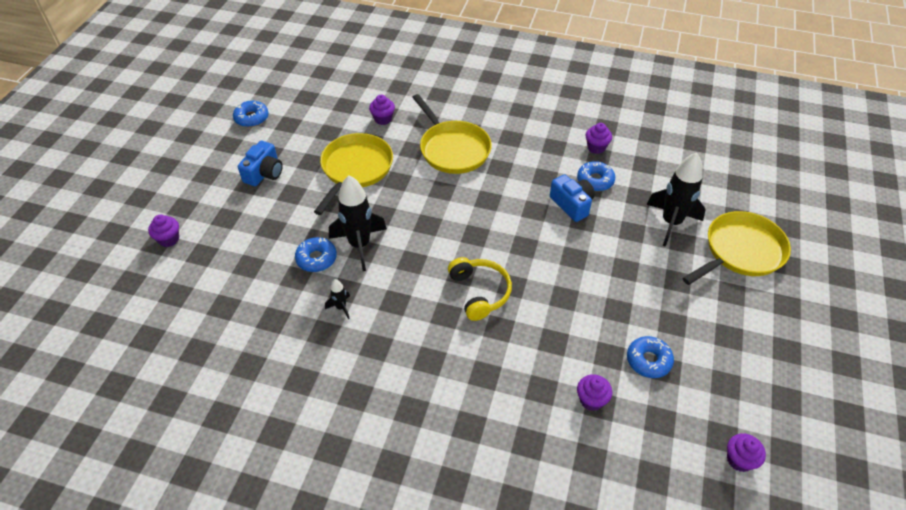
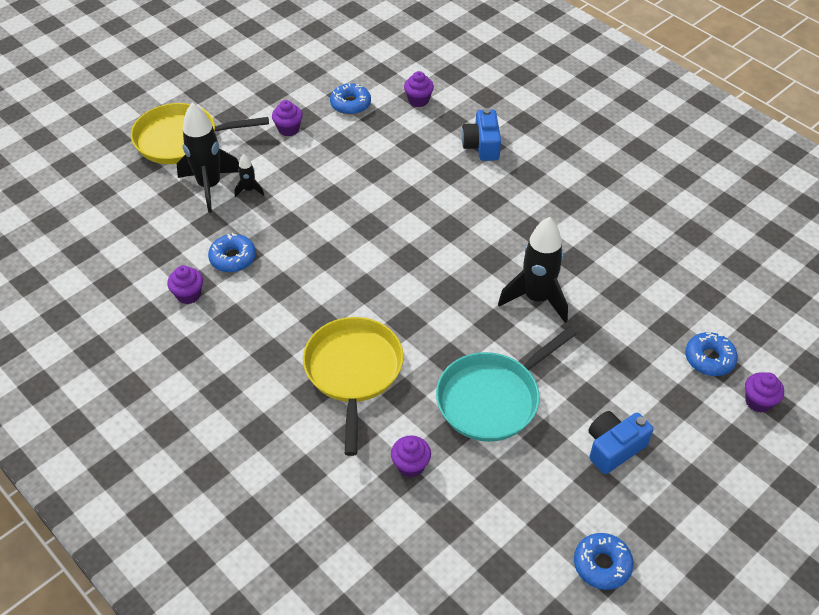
camera: 150 degrees left, 0 degrees up
blue donut [295,237,337,272] -> blue donut moved to [685,332,738,376]
yellow pan [314,133,393,215] -> turquoise pan [436,327,576,442]
black rocket [325,279,350,319] -> black rocket moved to [235,154,264,197]
yellow headphones [448,257,512,321] -> none
blue camera [550,174,595,222] -> blue camera moved to [461,108,501,161]
purple cupcake [727,433,766,472] -> purple cupcake moved to [272,100,303,137]

